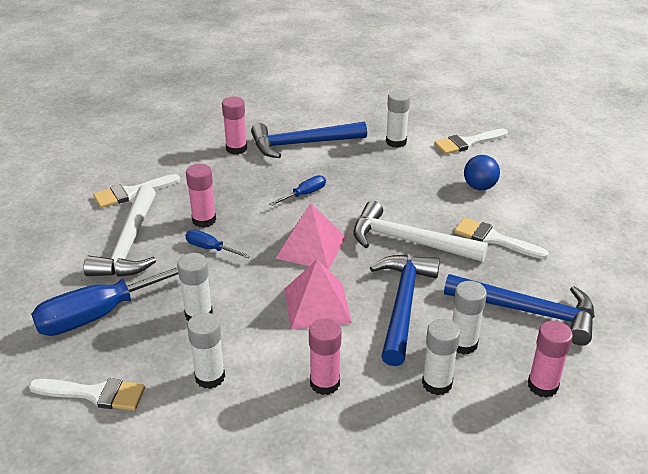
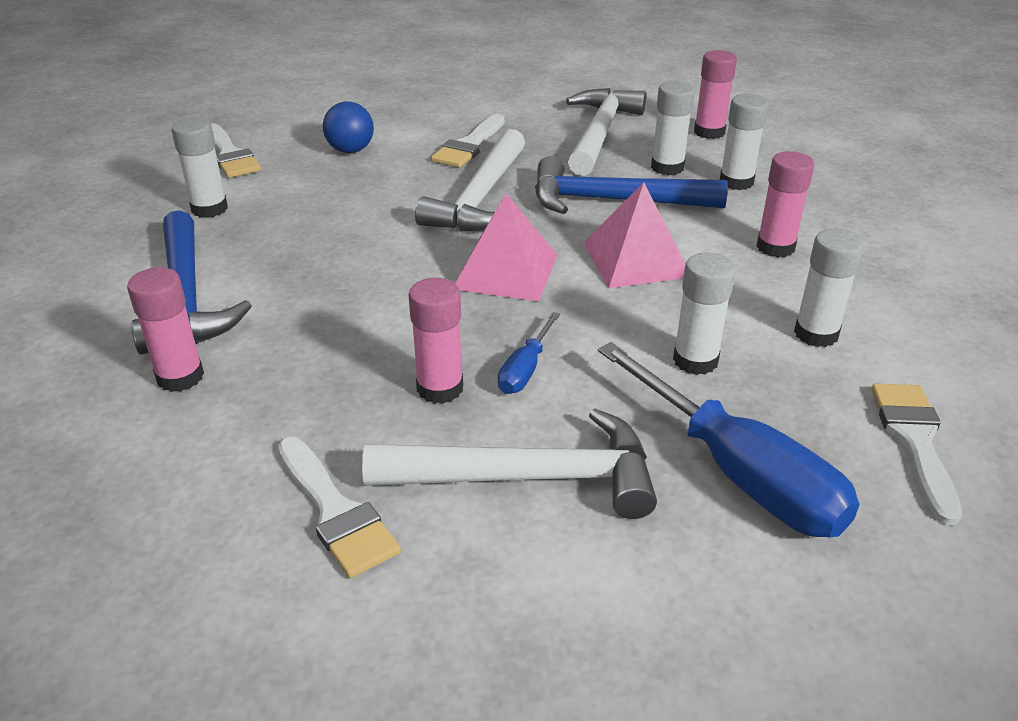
camera: 95 degrees left, 0 degrees up
blue screwdriver [269,175,326,206] -> none
blue hammer [444,274,595,346] -> white hammer [566,88,647,176]

